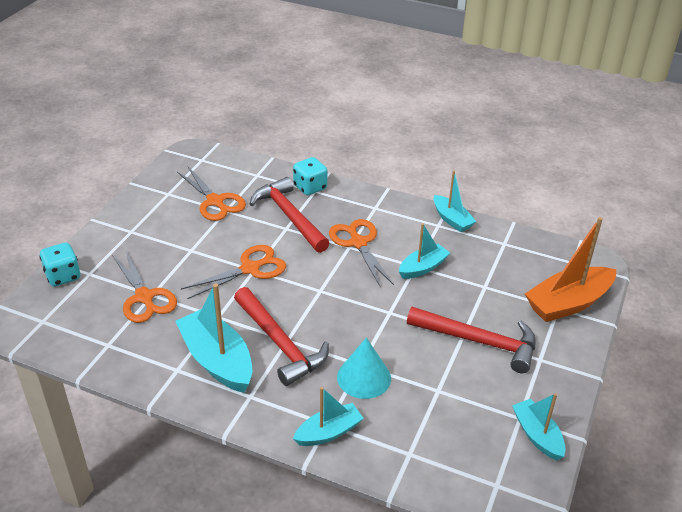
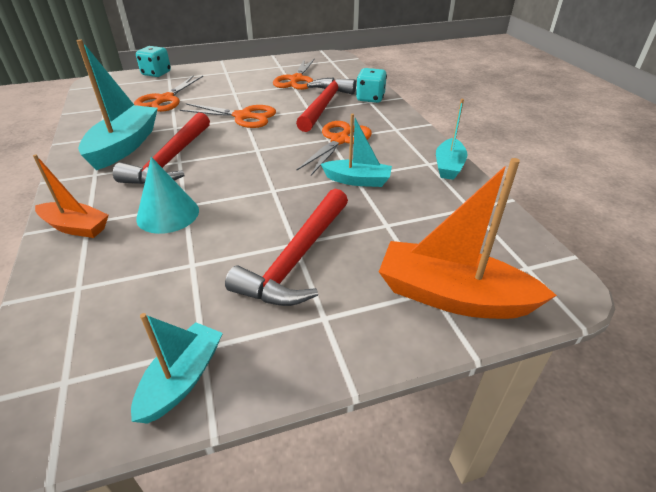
camera: 50 degrees right, 0 degrees up
turquoise boat [293,387,364,446] -> orange boat [33,154,109,238]
red hammer [407,307,536,373] -> red hammer turned 45 degrees clockwise [225,189,348,306]

